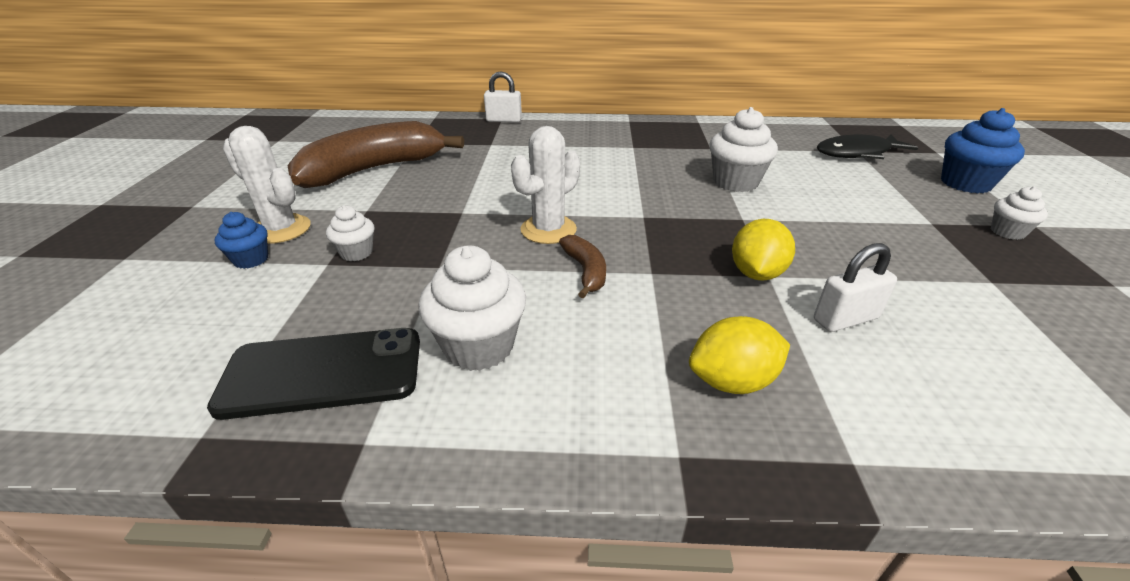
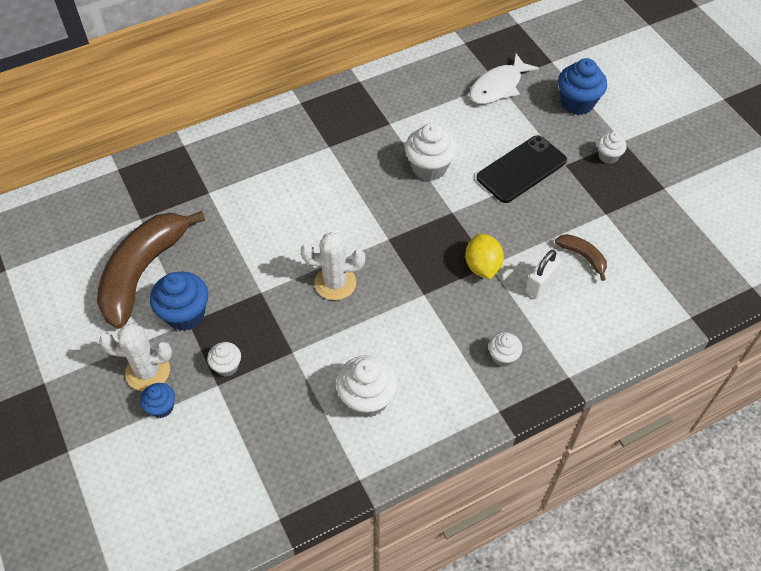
camera: 30 degrees left, 20 degrees up
black phone [207,328,420,420] -> black phone moved to [477,135,567,203]
white padlock [484,71,522,122] -> none
white cactus [511,126,580,244] -> white cactus turned 75 degrees clockwise [301,232,365,300]
brown banana [559,235,606,299] -> brown banana moved to [555,234,607,281]
yellow lemon [689,316,790,394] -> white cupcake [489,332,522,367]
black fish [817,134,918,159] -> white fish [469,54,539,104]
none -> blue cupcake [150,271,208,331]

